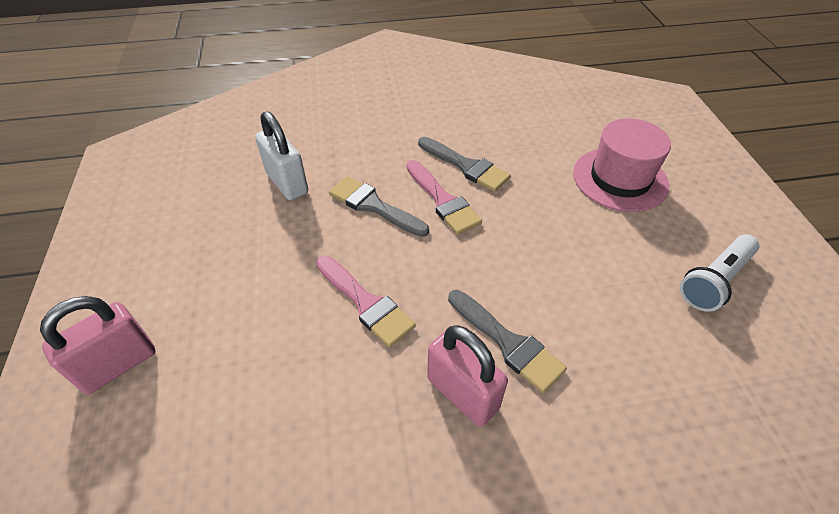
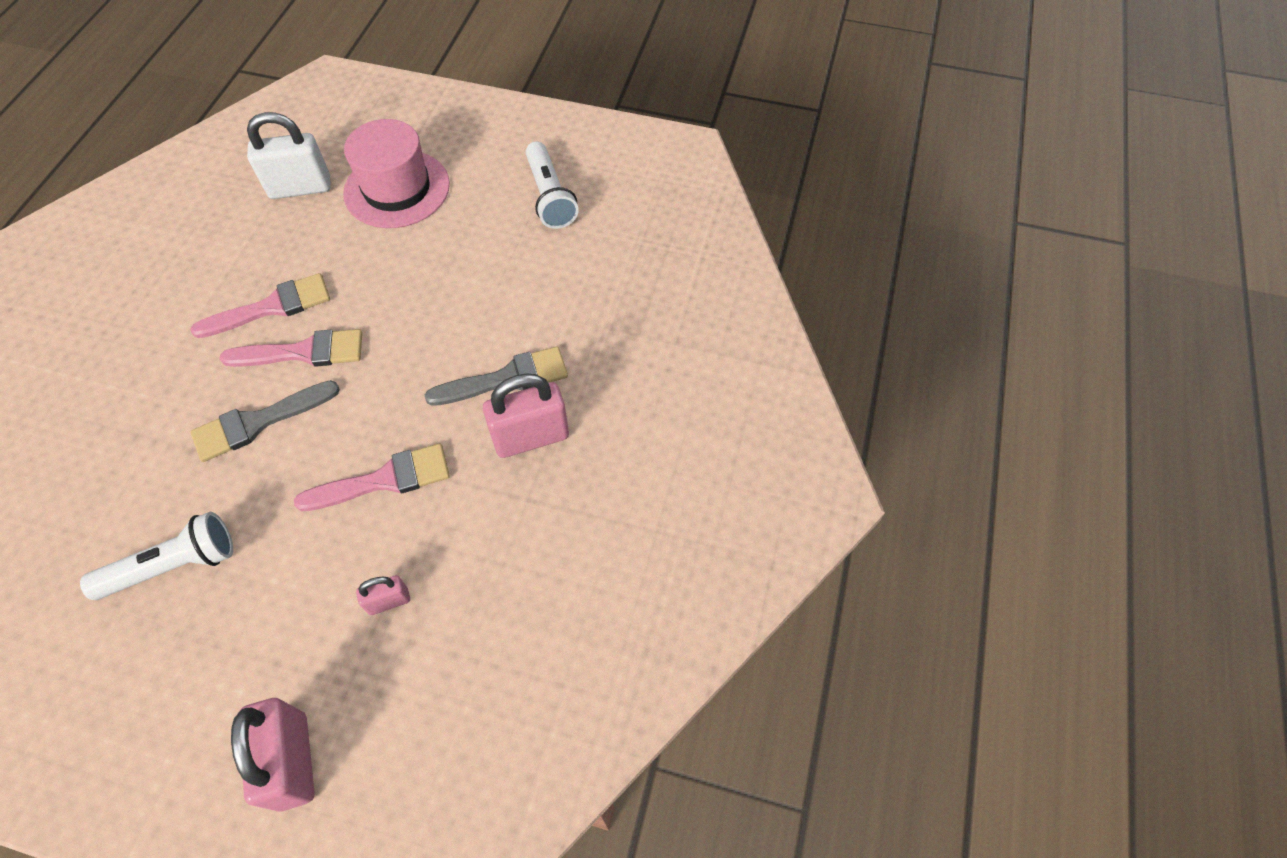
camera: 65 degrees left, 10 degrees up
white padlock [255,111,308,200] -> white padlock moved to [247,112,330,199]
grey brush [418,137,511,192] -> pink brush [190,273,330,338]
none -> white flashlight [80,512,233,600]
none -> pink padlock [356,575,410,615]

